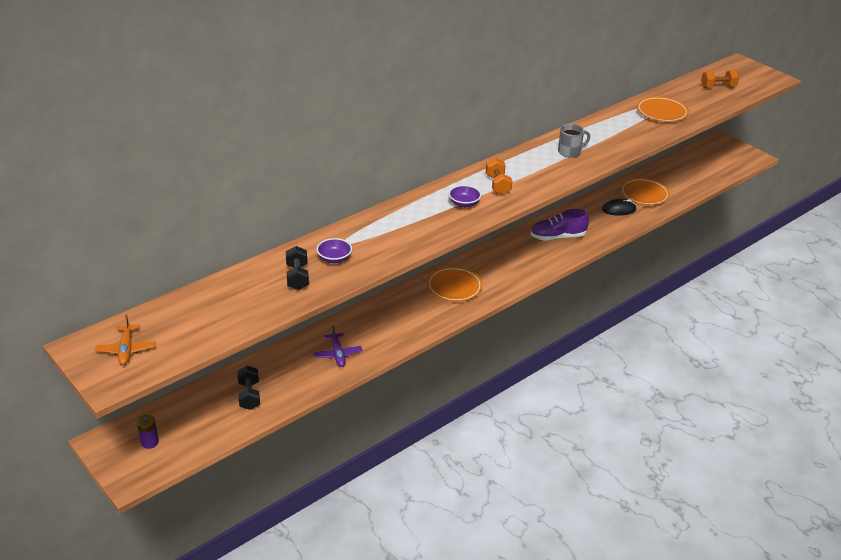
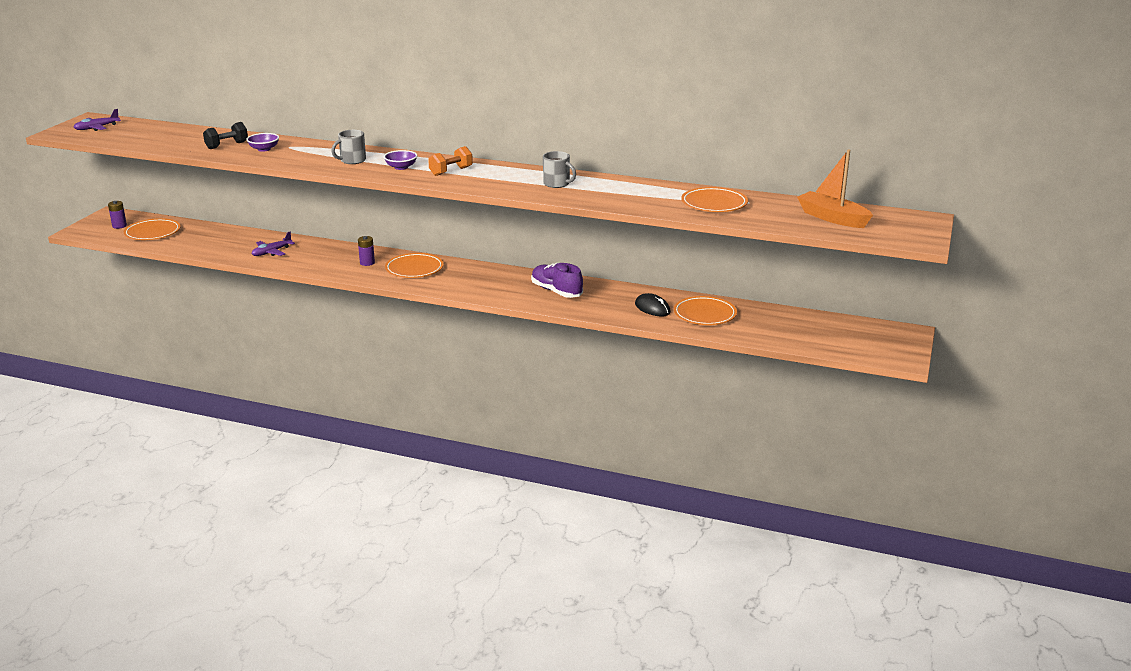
camera: 60 degrees right, 10 degrees down
orange plane [95,315,156,365] -> purple plane [74,109,121,131]
black dumbbell [237,366,260,410] -> none
orange dumbbell [701,70,739,88] -> orange boat [797,150,873,228]
none -> orange plate [124,218,181,240]
none -> grey mug [331,130,366,164]
none -> purple battery [358,236,375,266]

